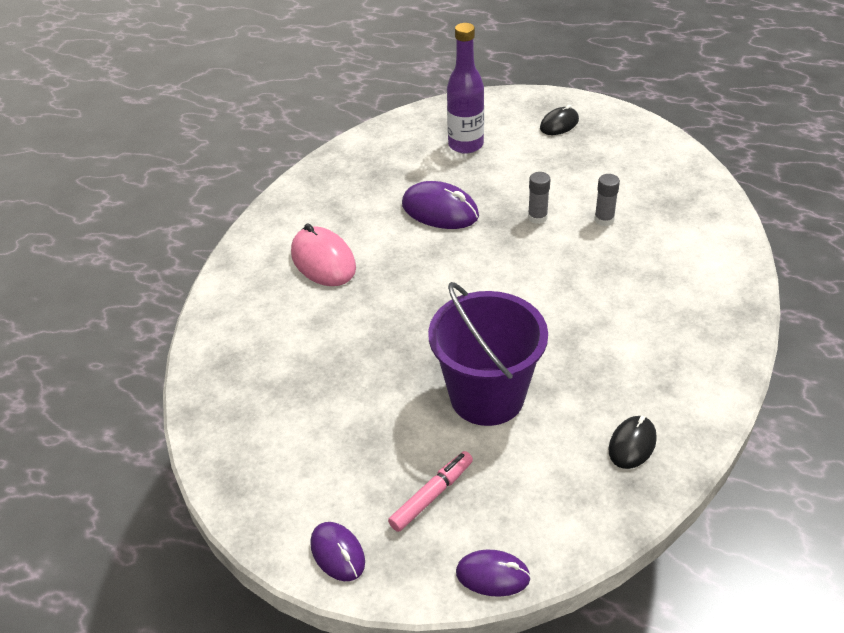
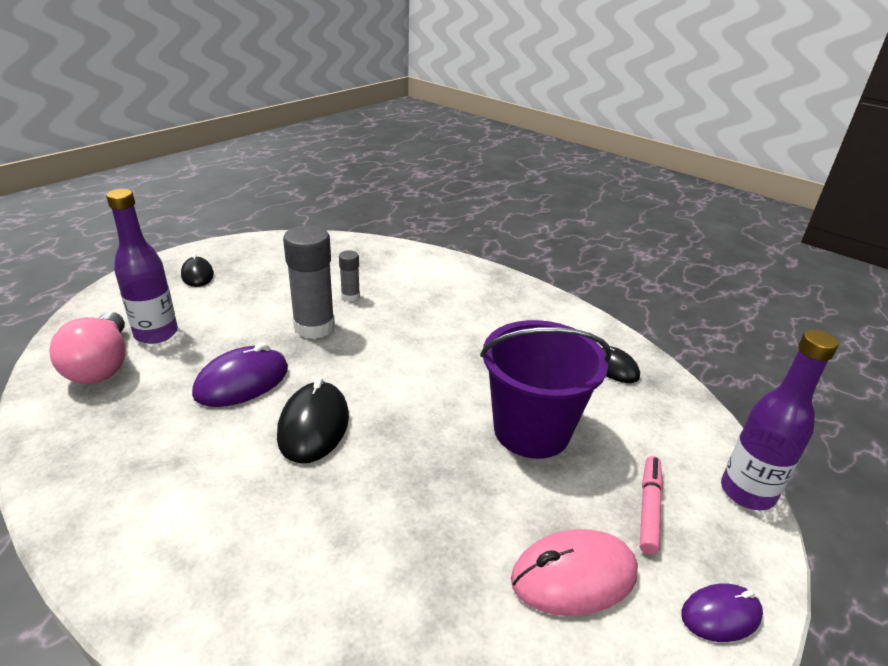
camera: 75 degrees left, 10 degrees down
pink mouse [291,223,356,286] -> pink mouse moved to [511,529,638,616]
pink marker [388,451,473,532] -> pink marker turned 45 degrees clockwise [640,456,663,555]
purple mouse [456,550,531,597] -> purple bottle [721,329,839,510]
grey glue stick [528,172,550,224] -> grey glue stick [283,225,335,339], size x2.01
none -> pink light bulb [50,312,126,384]
none -> black mouse [277,377,349,464]

